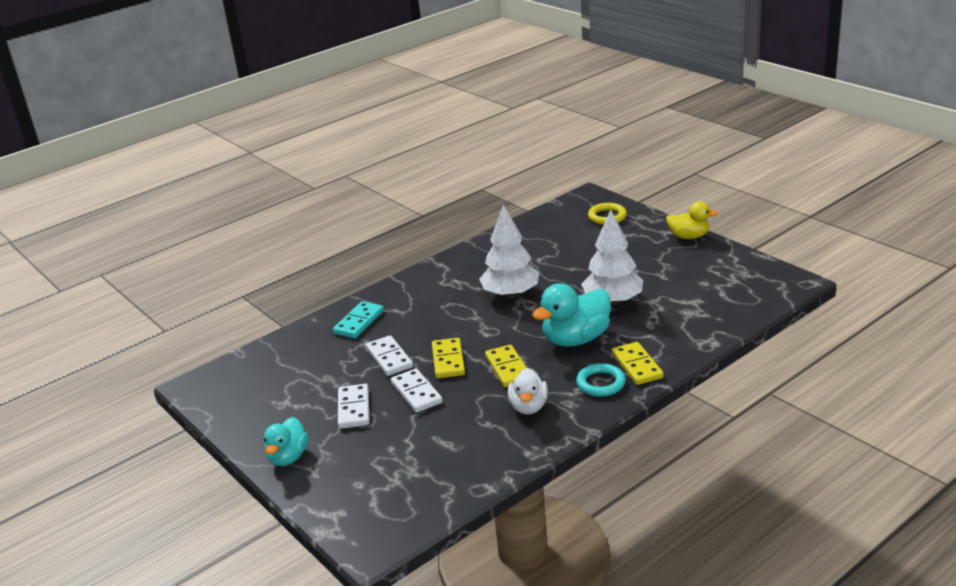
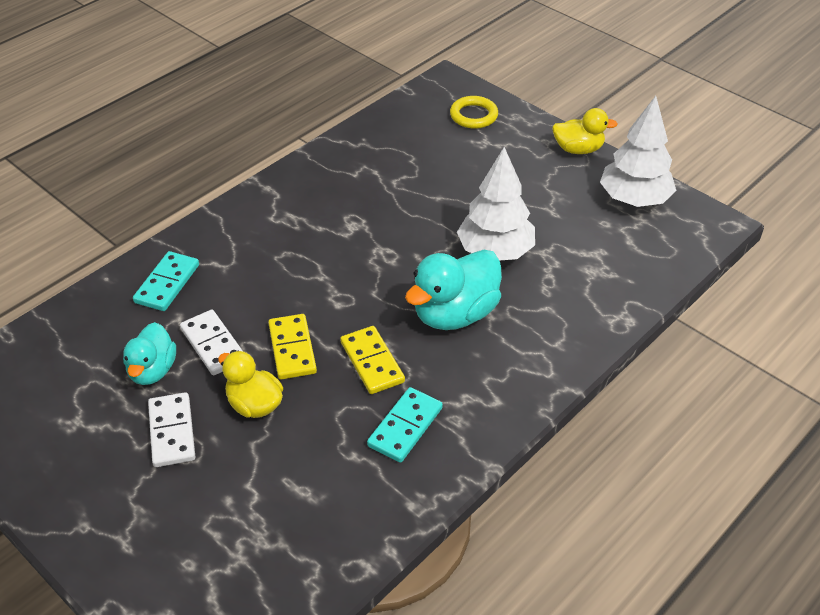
camera: 10 degrees left, 15 degrees up
turquoise duck [264,417,309,466] -> turquoise duck moved to [123,322,176,385]
white domino [391,369,443,413] -> yellow duck [218,351,283,418]
white tree [479,204,539,298] -> white tree moved to [600,96,676,207]
white duck [508,368,548,414] -> turquoise domino [367,387,443,463]
turquoise ring [576,363,626,397] -> none
yellow domino [612,342,664,385] -> none

